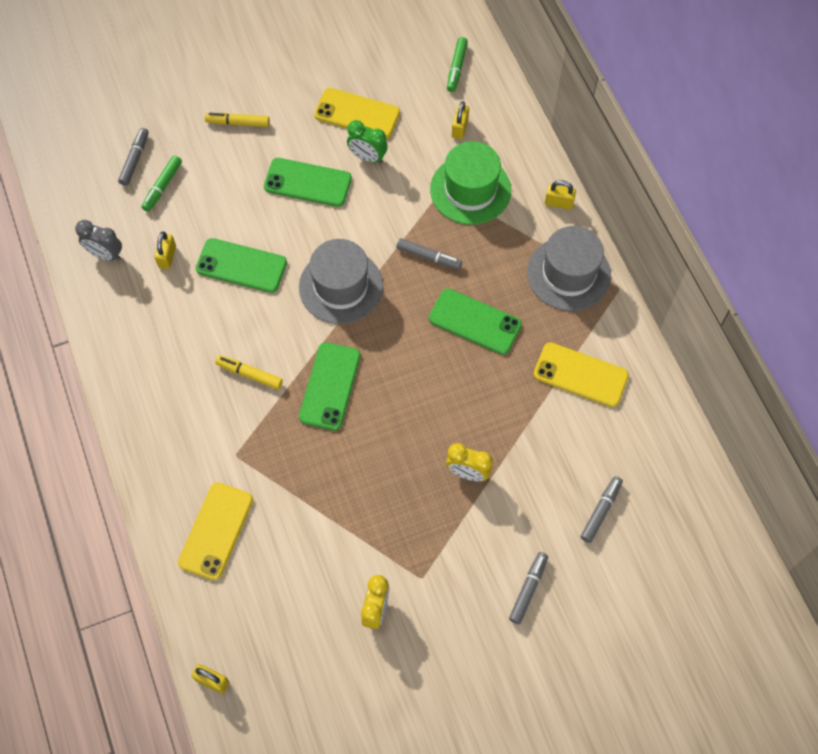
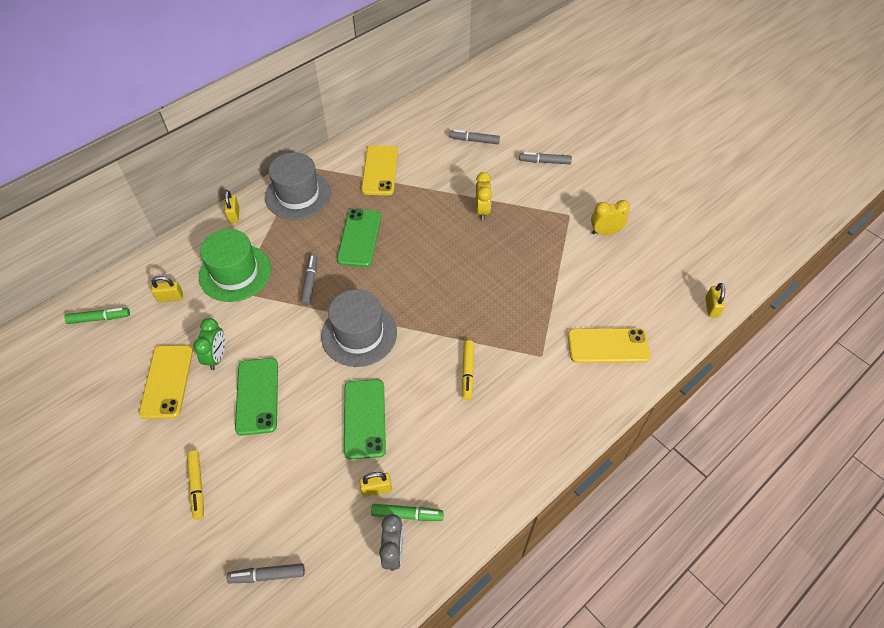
camera: 110 degrees left, 10 degrees down
green marker [141,155,182,212] -> green marker moved to [371,504,444,521]
green phone [299,342,361,430] -> none

